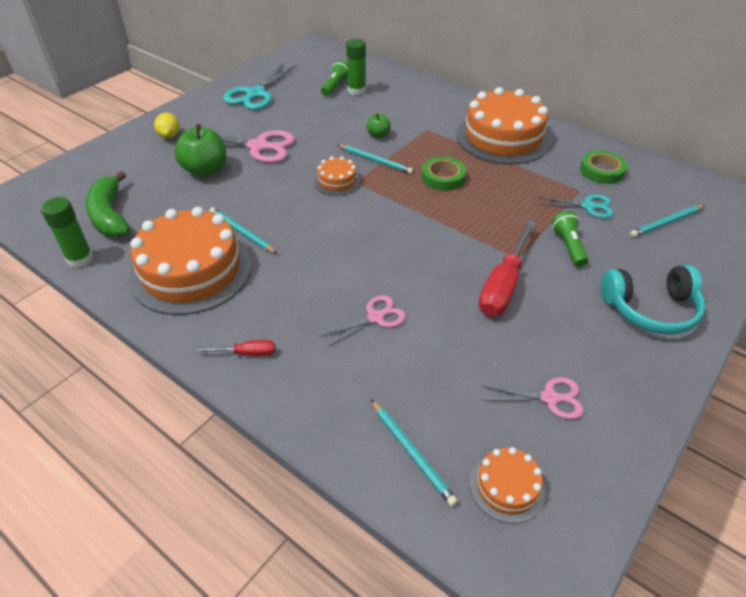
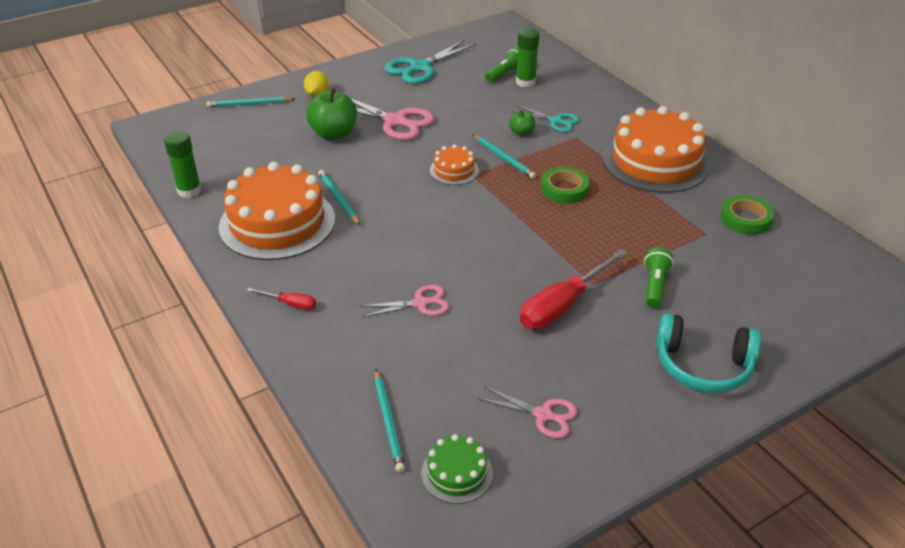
camera: 20 degrees right, 5 degrees down
green banana [85,171,130,238] -> none
orange cake [470,447,546,524] -> green cake [421,434,493,504]
turquoise scissors [538,194,613,218] -> turquoise scissors moved to [512,105,579,132]
turquoise pencil [630,205,705,237] -> turquoise pencil moved to [206,97,295,107]

